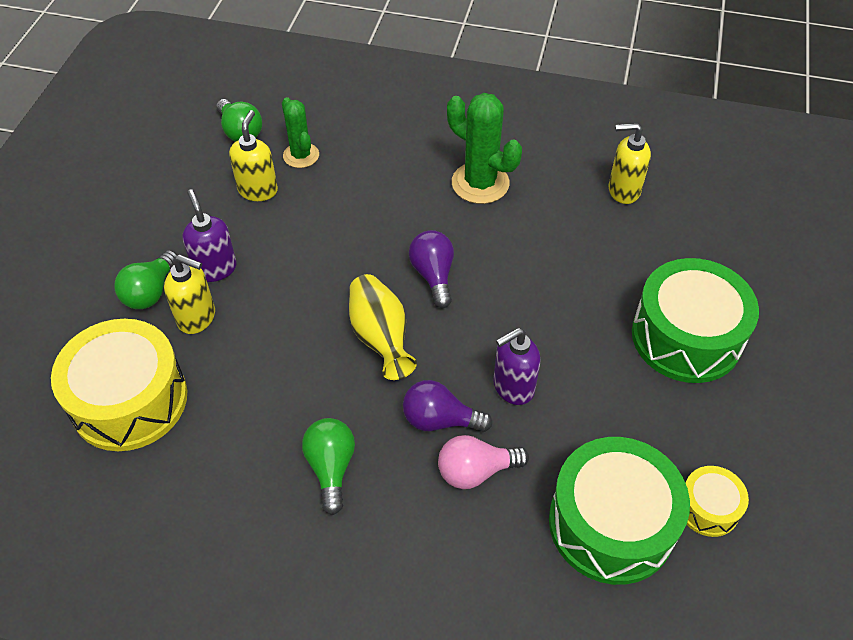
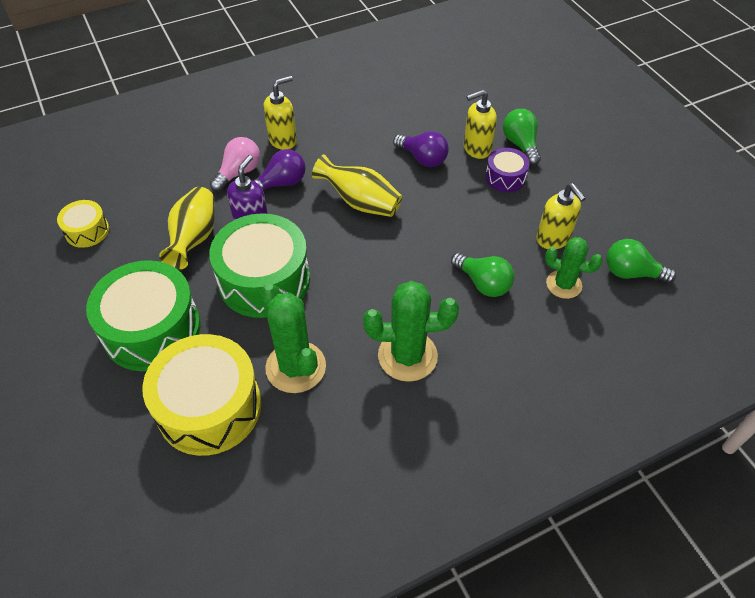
camera: 140 degrees right, 0 degrees up
yellow drum [51,319,187,451] -> yellow drum moved to [142,334,261,456]
purple soap dispenser [182,189,237,282] -> purple drum [485,148,529,192]
green light bulb [302,418,355,515] -> green light bulb moved to [451,253,514,297]
purple light bulb [409,230,454,308] -> purple light bulb moved to [393,131,449,167]
green drum [549,437,690,585] -> green drum moved to [209,213,310,318]
yellow soap dispenser [609,123,651,204] -> yellow soap dispenser moved to [263,76,297,150]
none -> yellow vase [159,187,215,270]
none -> green cactus [260,283,326,393]

